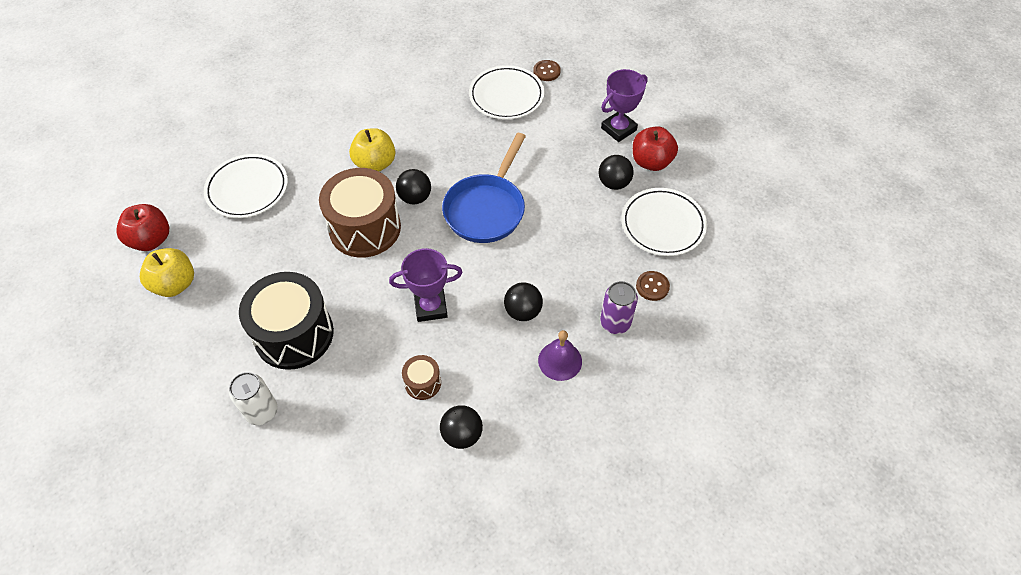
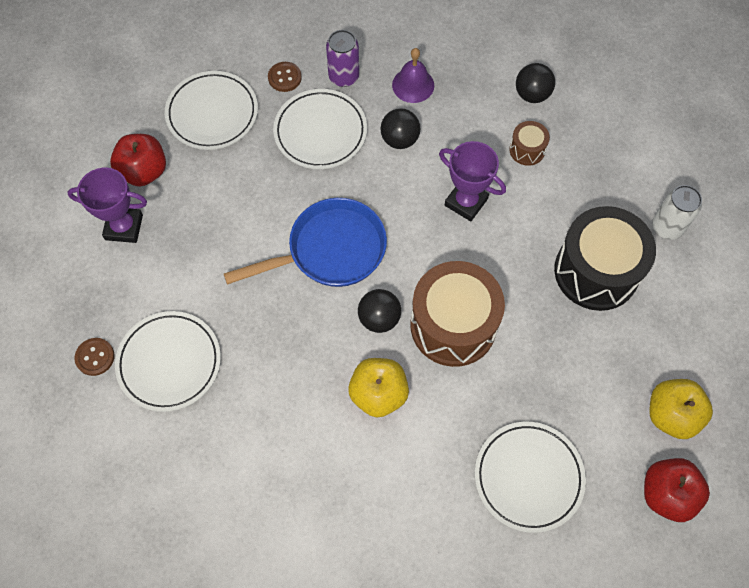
camera: 135 degrees left, 10 degrees up
black ball [599,155,634,190] -> none
none -> white plate [273,89,367,169]

